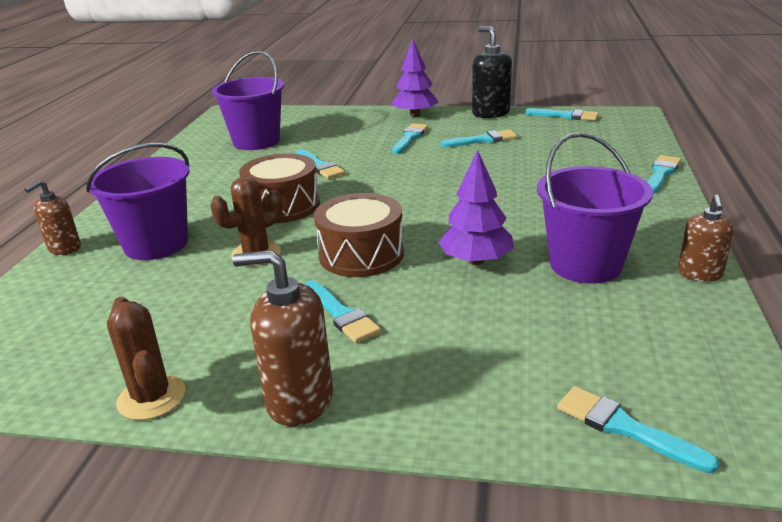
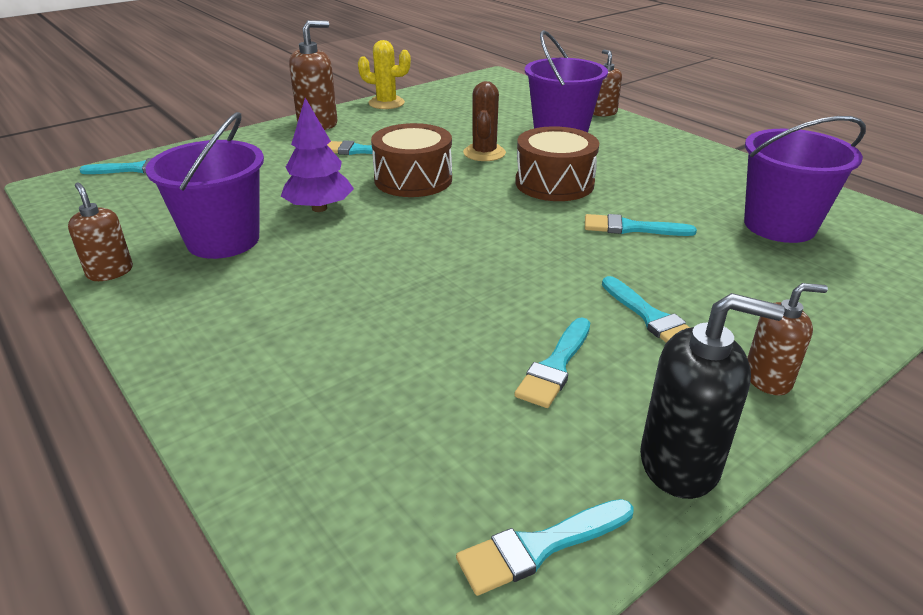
camera: 130 degrees right, 5 degrees up
brown cactus [107,297,186,420] -> yellow cactus [358,40,411,109]
purple tree [391,39,439,117] -> brown soap dispenser [747,283,828,395]
turquoise brush [647,155,681,193] -> none

